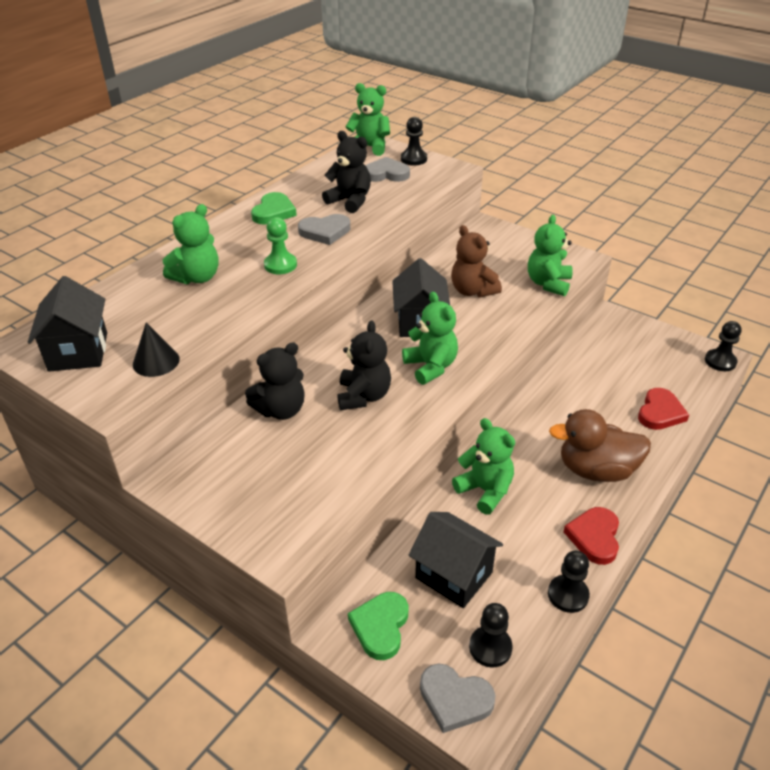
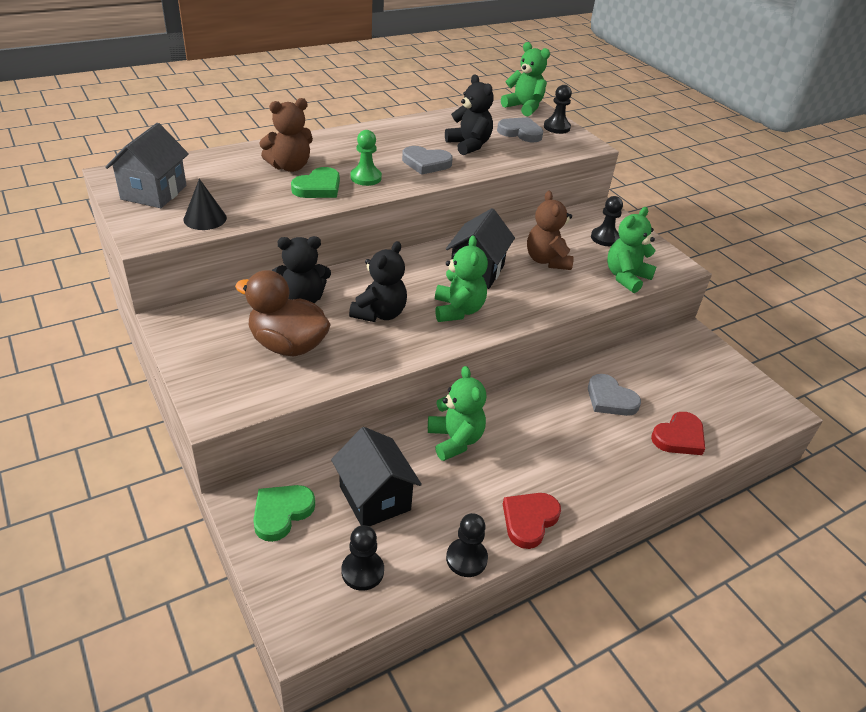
camera: 20 degrees right, 0 degrees up
black house [28,276,107,372] -> grey house [105,123,189,208]
green teddy bear [163,204,219,284] -> brown teddy bear [259,98,313,172]
green heart [251,192,297,225] -> green heart moved to [291,167,340,198]
grey heart [420,663,496,733] -> grey heart moved to [588,374,641,416]
brown duck [549,409,651,482] -> brown duck moved to [235,270,331,356]
black pawn [705,321,742,371] -> black pawn moved to [591,196,623,246]

